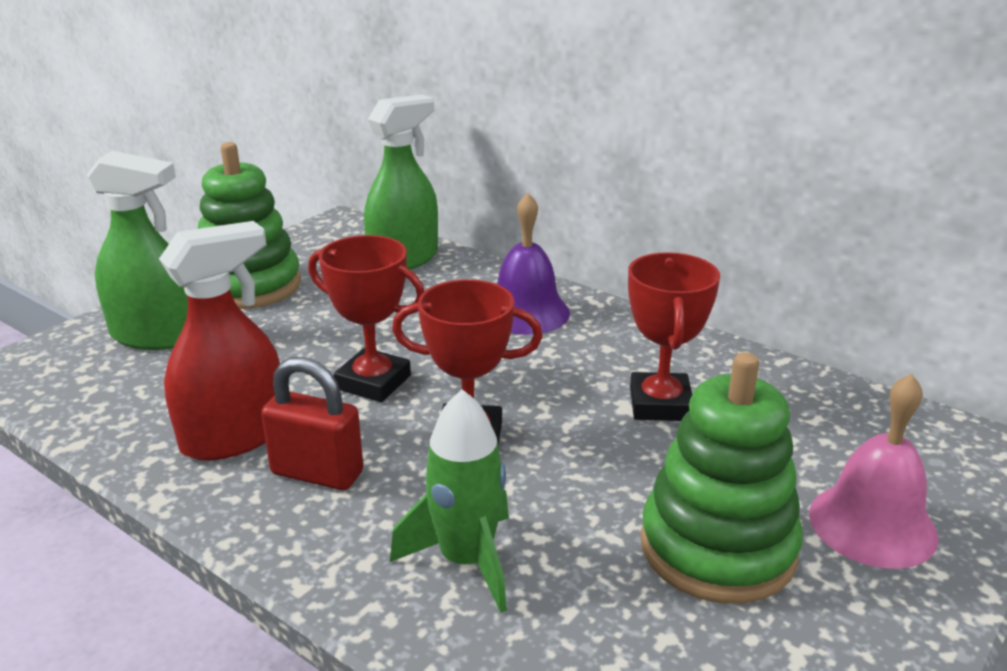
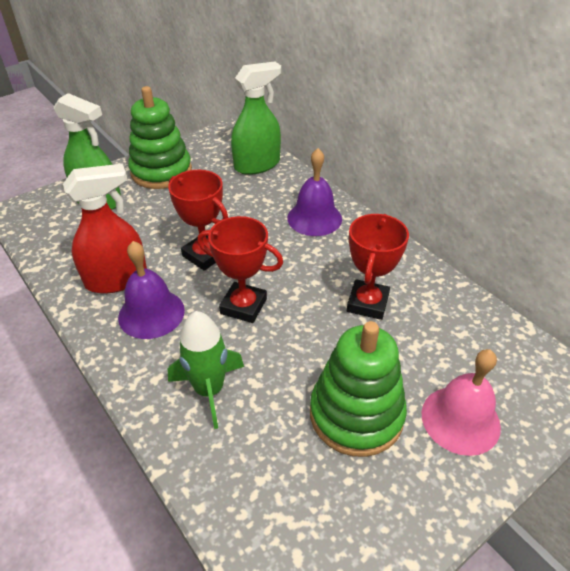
camera: 15 degrees right, 15 degrees up
red padlock [261,357,363,490] -> purple bell [118,241,185,339]

